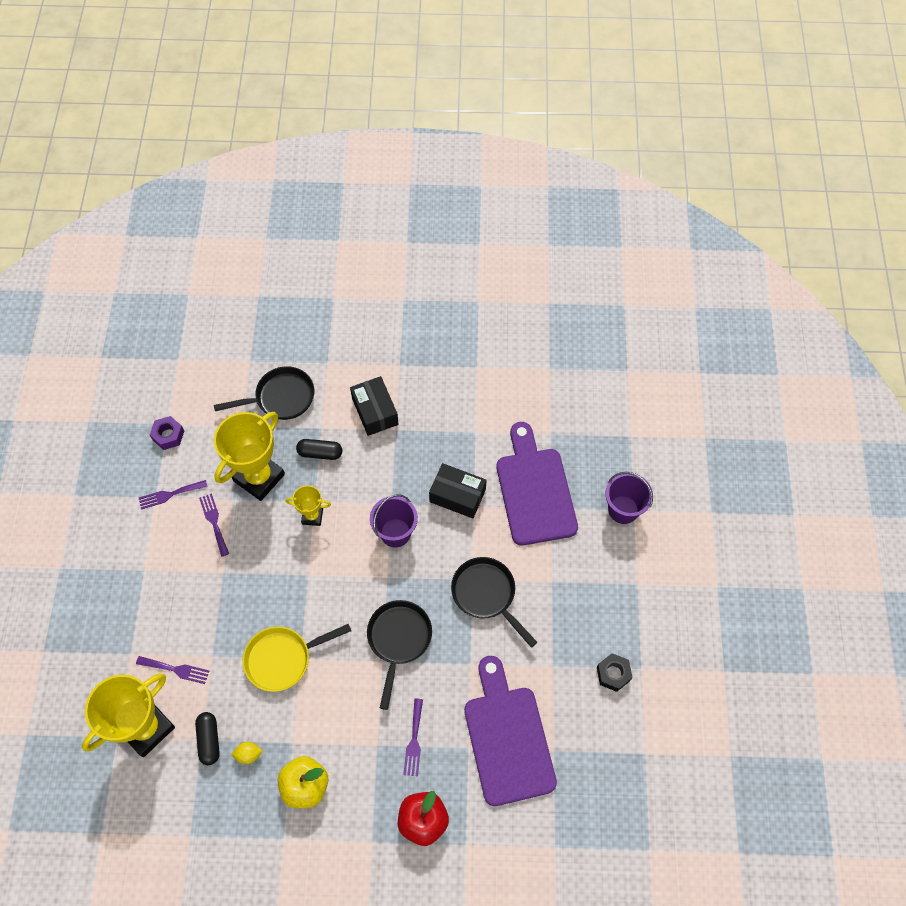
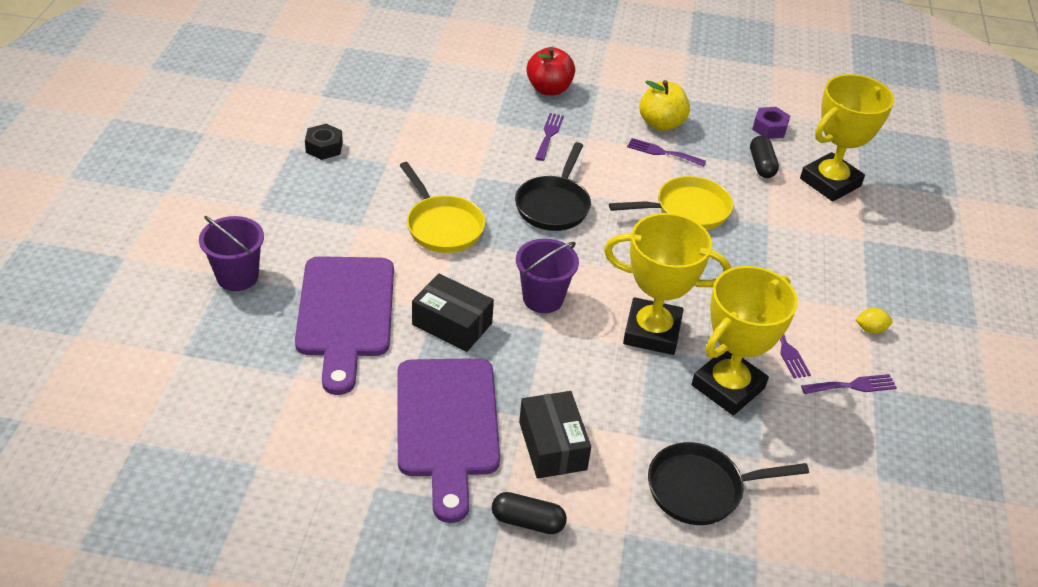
camera: 175 degrees left, 20 degrees down
purple fork [136,656,209,684] -> purple fork moved to [627,138,706,166]
purple nut [150,416,184,450] -> purple nut moved to [752,107,790,139]
yellow lemon [232,742,263,764] -> yellow lemon moved to [855,308,893,334]
yellow trophy [285,485,331,526] -> yellow trophy [604,213,731,355], size x1.99
black capsule [296,439,342,460] -> black capsule moved to [492,492,567,534]
black pan [451,557,537,648] -> yellow pan [399,162,485,253]
purple cutting board [464,656,557,806] -> purple cutting board moved to [397,358,500,523]

